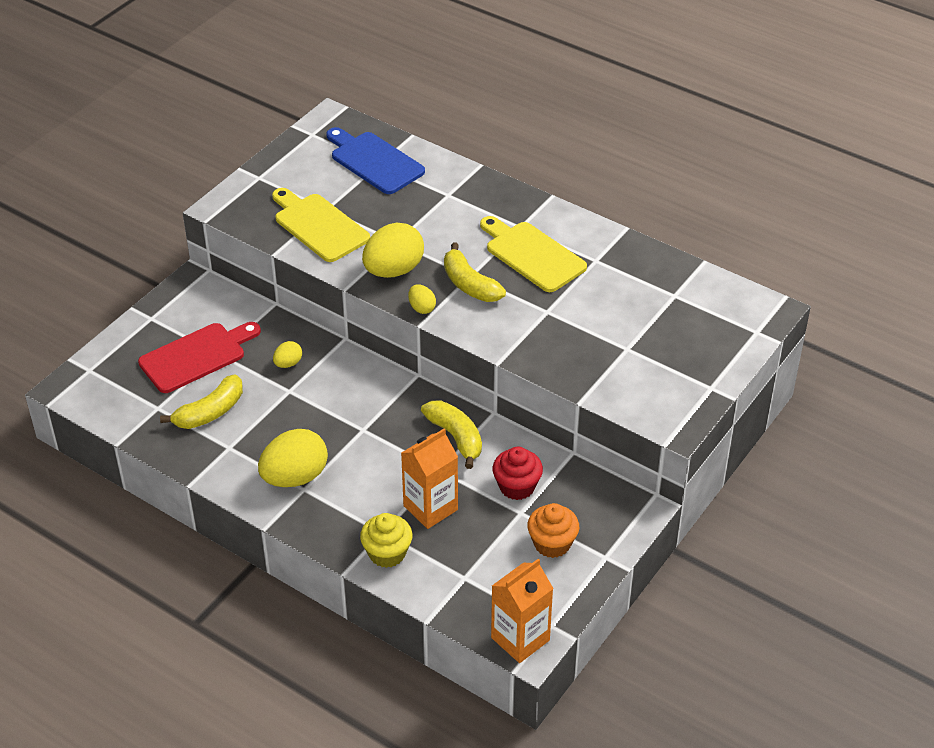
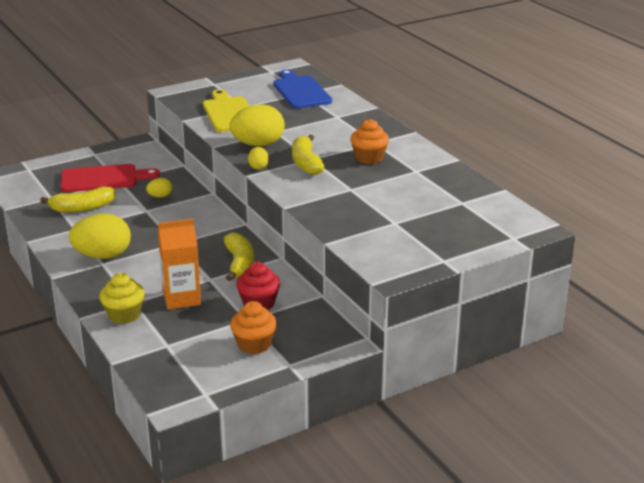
camera: 25 degrees right, 15 degrees down
yellow cutting board [480,216,587,292] -> orange cupcake [350,119,389,164]
orange carton [491,559,553,663] -> none

